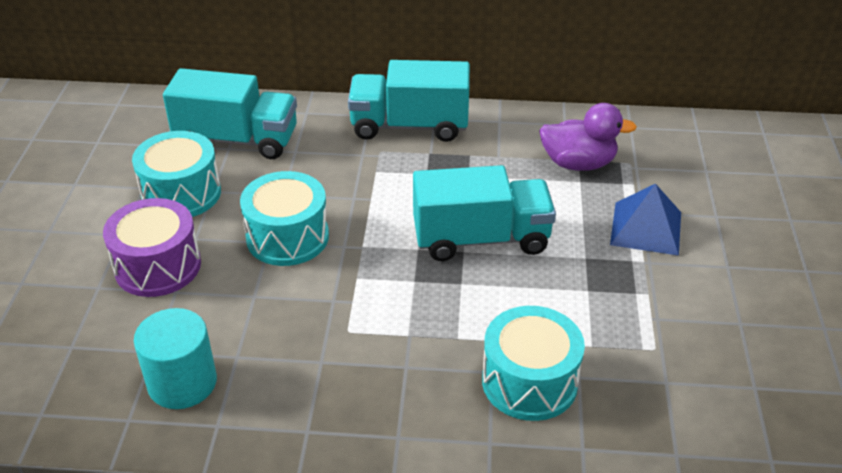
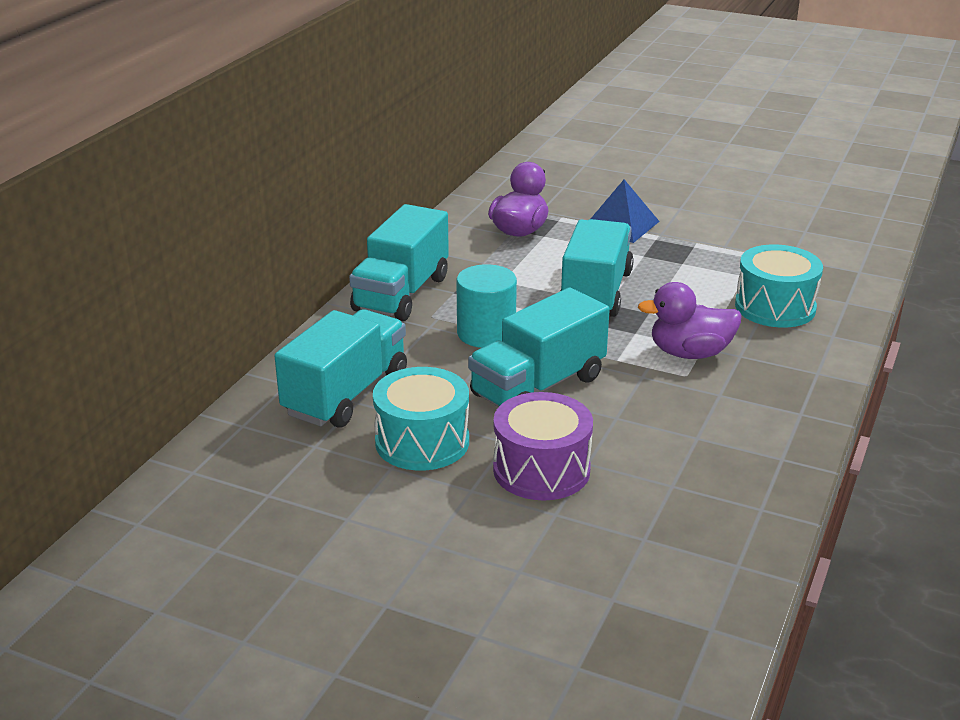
camera: 70 degrees left, 10 degrees down
turquoise cylinder [134,308,217,409] -> turquoise cylinder moved to [456,264,517,348]
turquoise drum [240,171,329,266] -> turquoise truck [468,287,610,407]
none -> purple duck [638,282,742,359]

